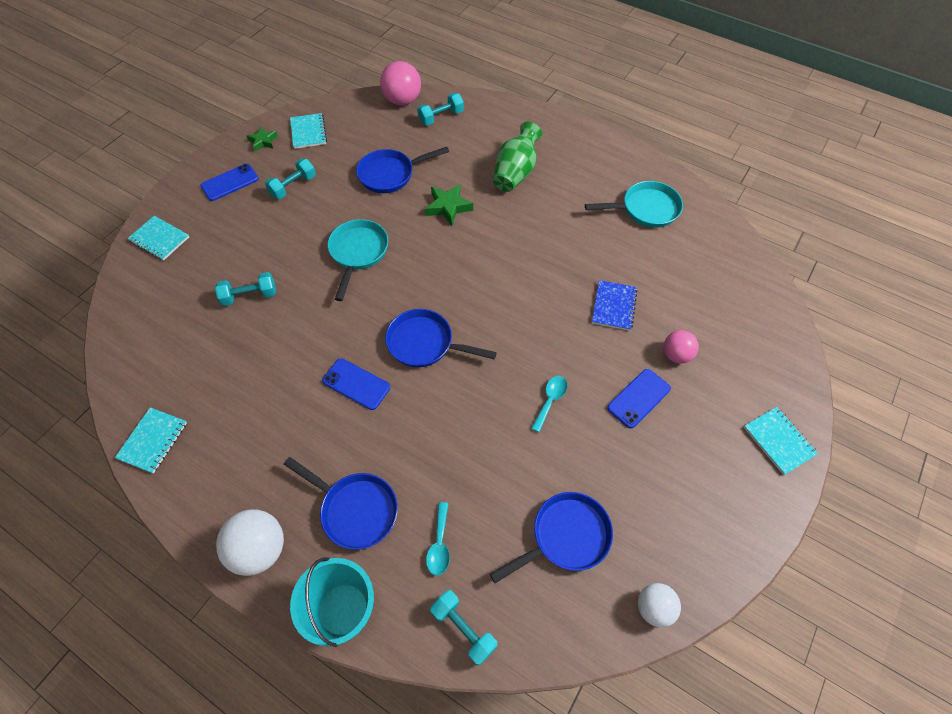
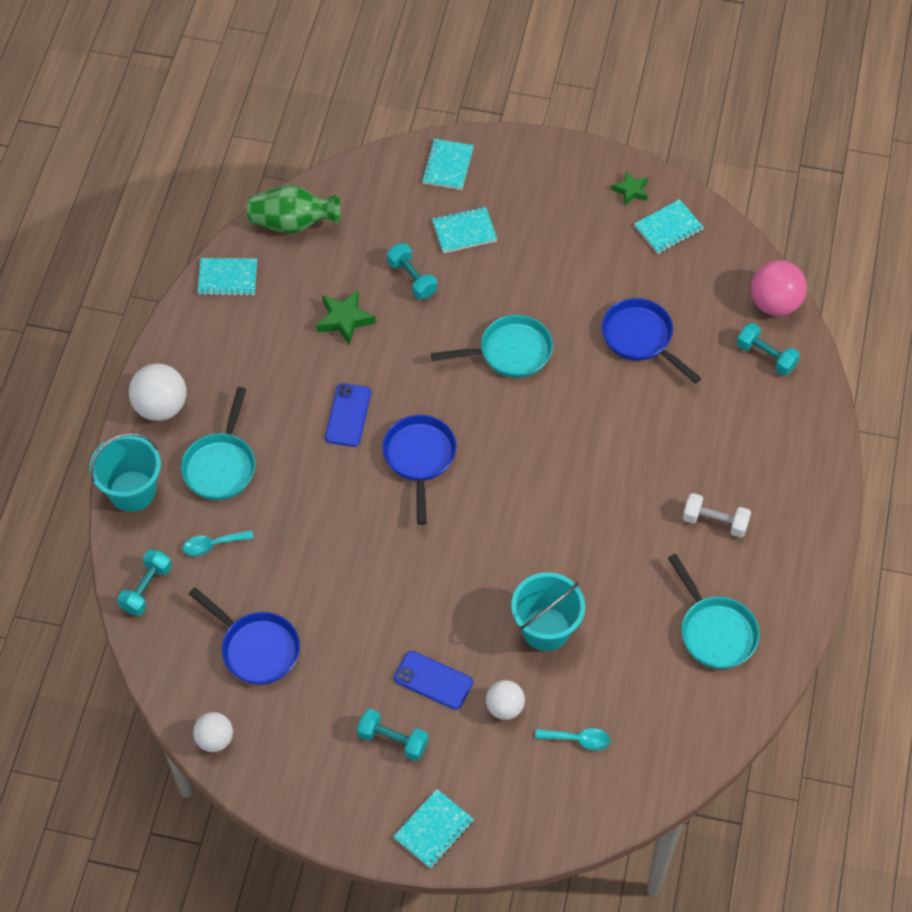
camera: 70 degrees right, 0 degrees up
blue phone [200,164,259,201] -> none
turquoise dumbbell [265,159,316,199] -> turquoise dumbbell moved to [357,709,428,761]
blue pan [284,457,398,550] -> turquoise pan [181,387,255,500]
green star [425,184,473,226] -> green star moved to [316,290,376,345]
green vase [493,122,542,192] -> green vase moved to [247,185,340,233]
turquoise spoon [531,376,568,432] -> turquoise spoon moved to [535,728,610,750]
blue notebook [592,280,638,331] -> turquoise bucket [511,572,585,651]
pink ball [664,330,699,364] -> white ball [486,680,525,720]
none -> turquoise notebook [432,207,497,253]
none -> white dumbbell [683,493,751,538]

